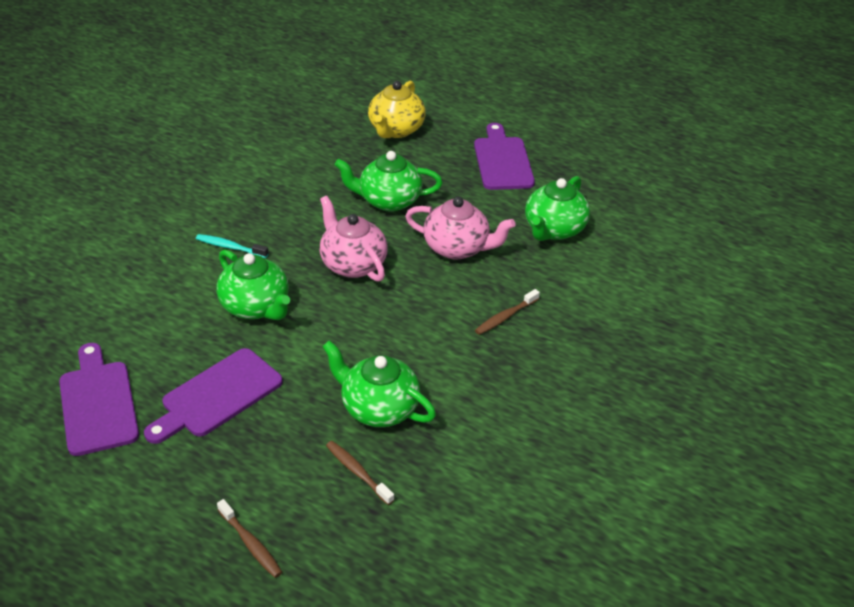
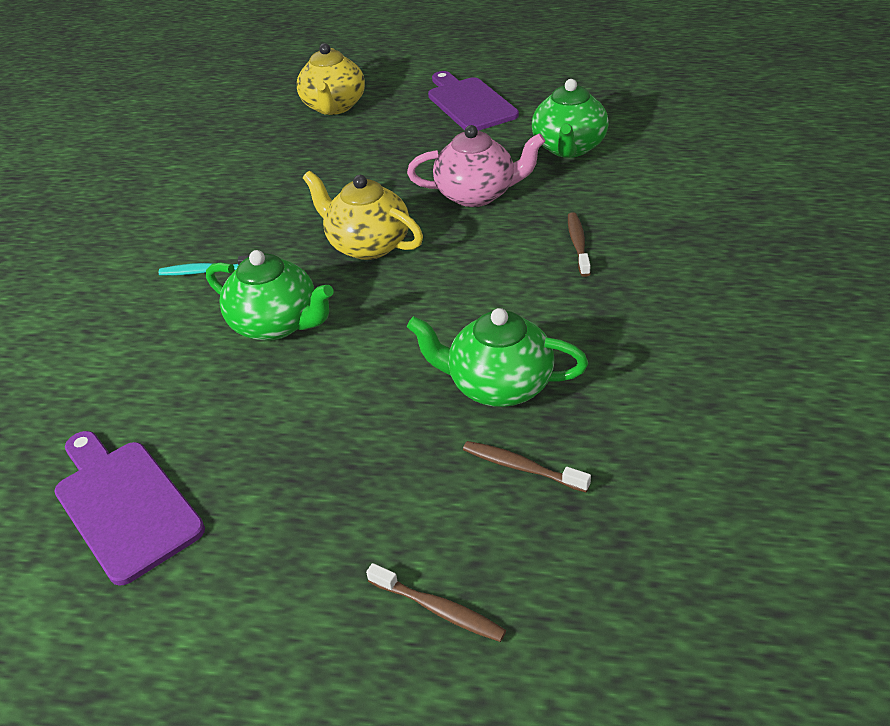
camera: 15 degrees left, 0 degrees up
purple cutting board [144,348,283,444] -> none
pink teapot [319,196,388,282] -> yellow teapot [303,171,423,260]
green teapot [335,151,442,212] -> none
brown toothbrush [475,289,540,335] -> brown toothbrush turned 150 degrees clockwise [568,212,591,277]

